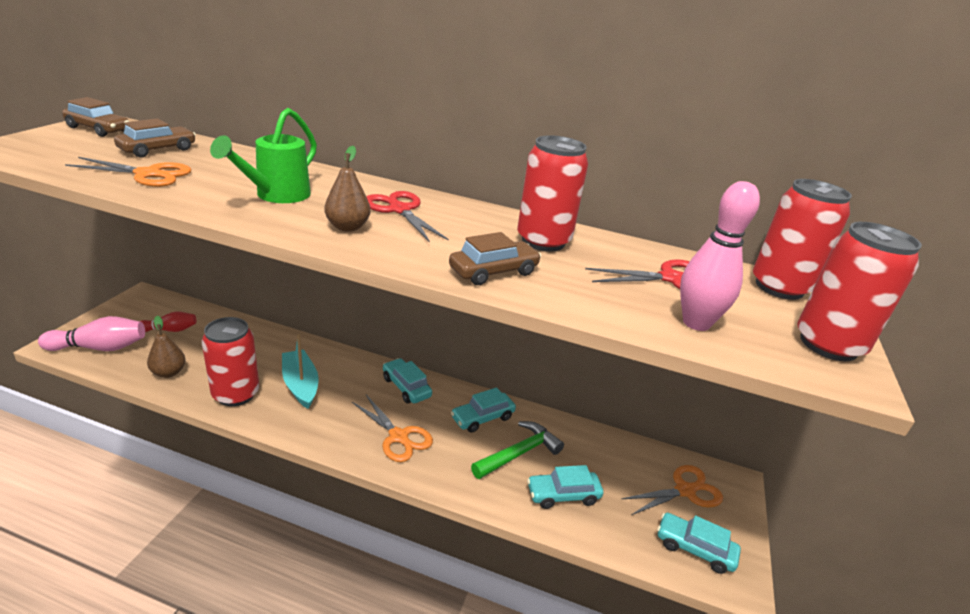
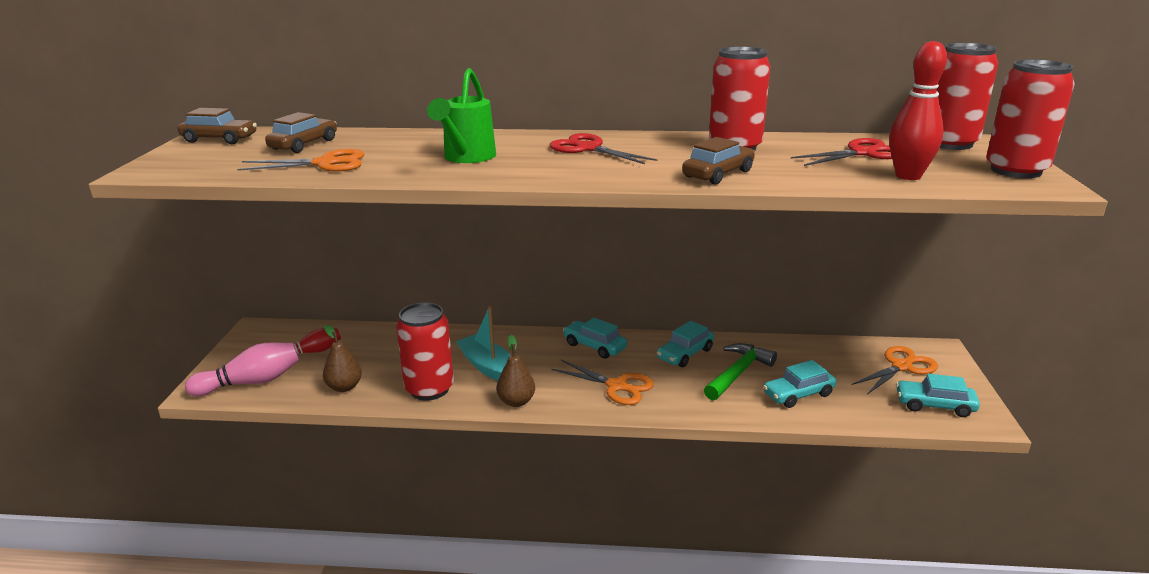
camera: 10 degrees left, 5 degrees down
brown pear [324,146,370,232] -> brown pear moved to [496,335,535,407]
pink bowling pin [680,181,760,331] -> red bowling pin [889,41,947,180]

